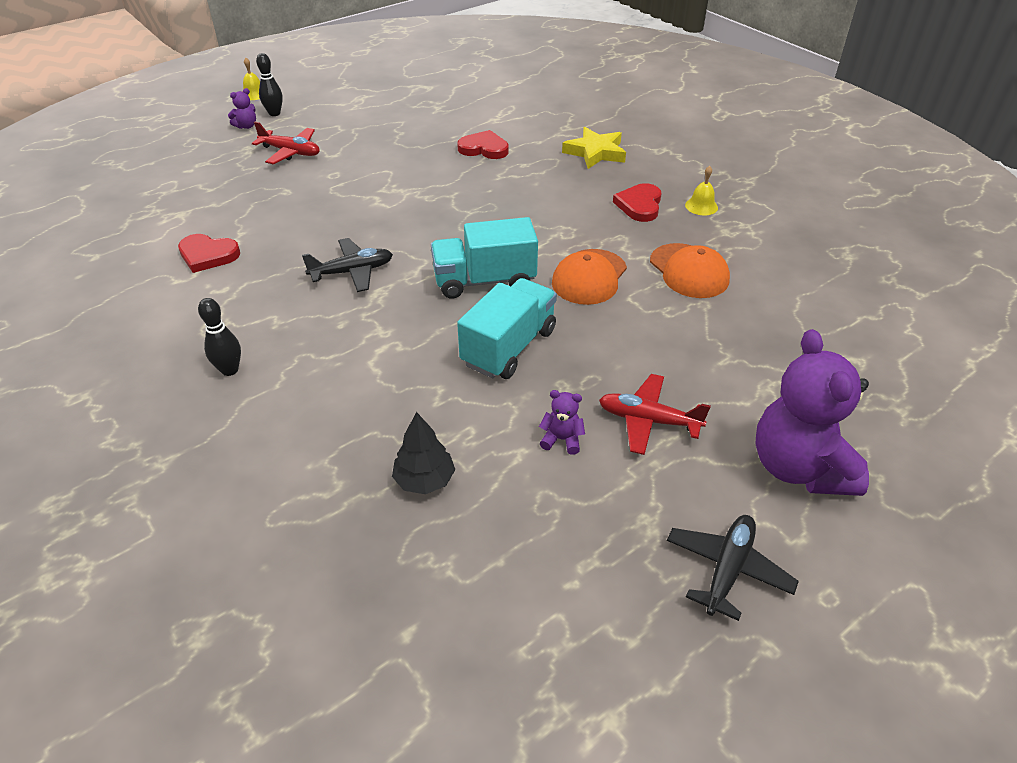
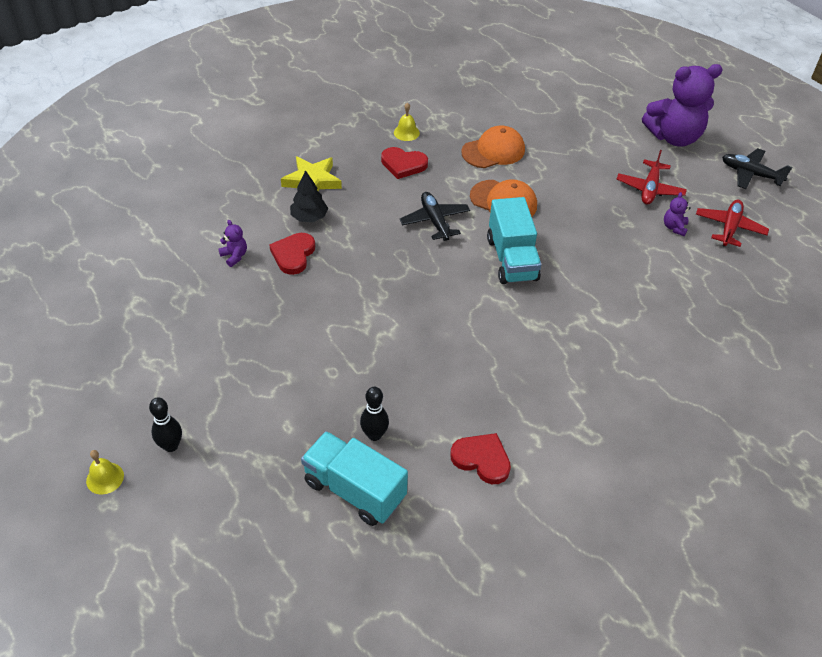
camera: 90 degrees left, 5 degrees up
red heart [178,234,240,273] -> red heart turned 75 degrees counterclockwise [450,433,511,484]
black bowling pin [198,298,241,376] -> black bowling pin moved to [360,387,389,441]
purple teddy bear [228,88,256,129] -> purple teddy bear moved to [218,220,247,267]
red plane [252,122,320,164] -> red plane moved to [696,200,769,247]
black plane [302,238,393,292] -> black plane moved to [400,192,470,241]
black tree [392,412,455,494] -> black tree moved to [290,170,328,222]
turquoise truck [457,278,557,379] -> turquoise truck moved to [301,431,408,526]

